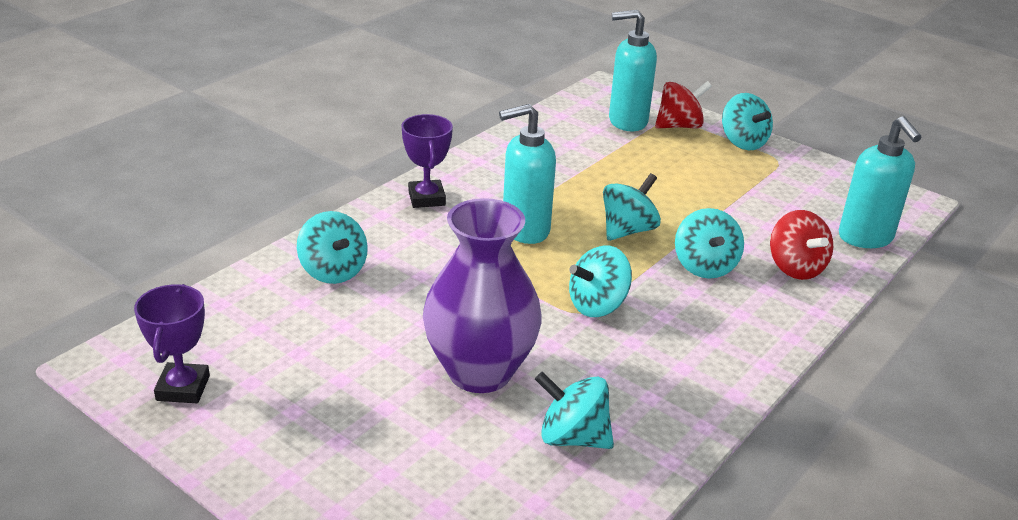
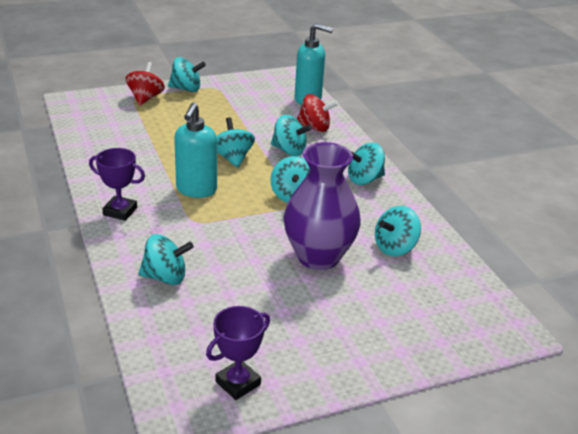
camera: 60 degrees left, 0 degrees up
purple trophy [134,284,210,403] -> purple trophy turned 75 degrees counterclockwise [206,306,270,400]
turquoise soap dispenser [609,10,657,131] -> none
none -> turquoise spinning top [348,143,385,185]

